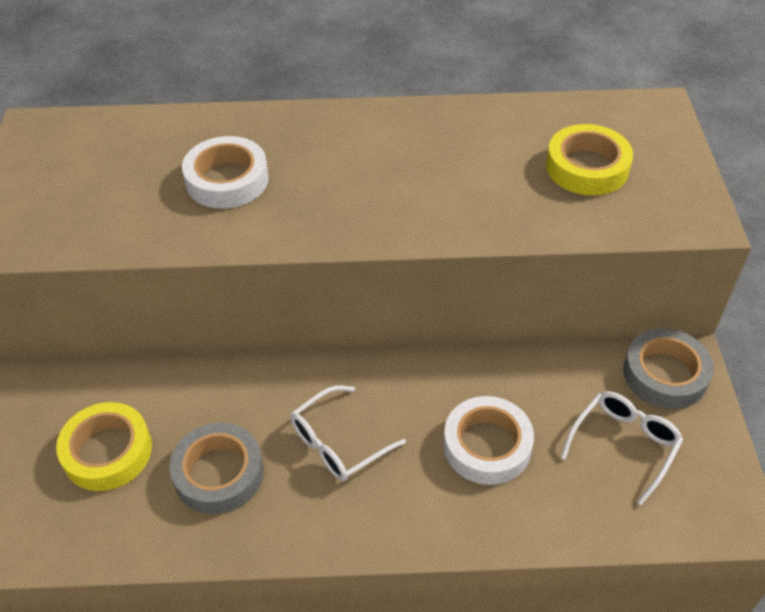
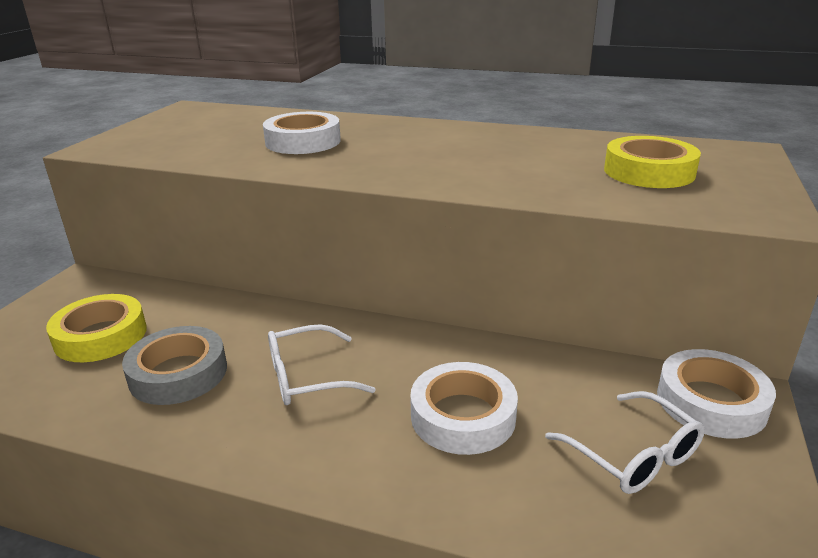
camera: 20 degrees right, 20 degrees down
white glasses [560,391,683,505] -> white glasses turned 90 degrees clockwise [545,391,705,494]
grey tape [623,328,714,409] -> white tape [657,349,776,439]

